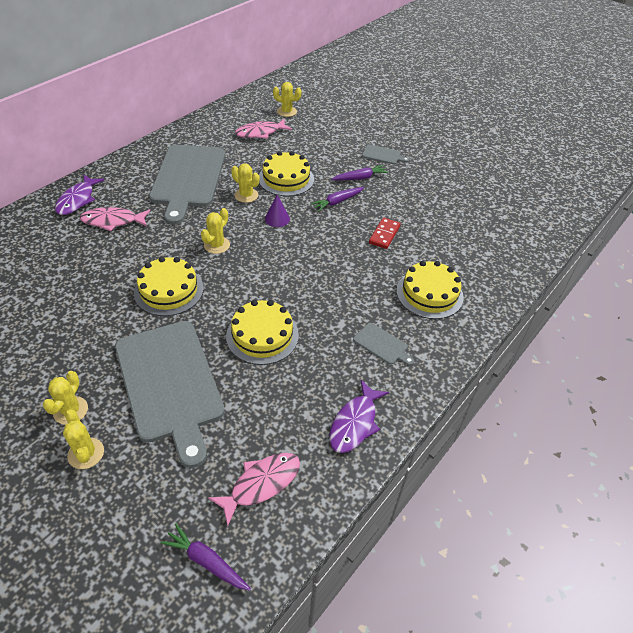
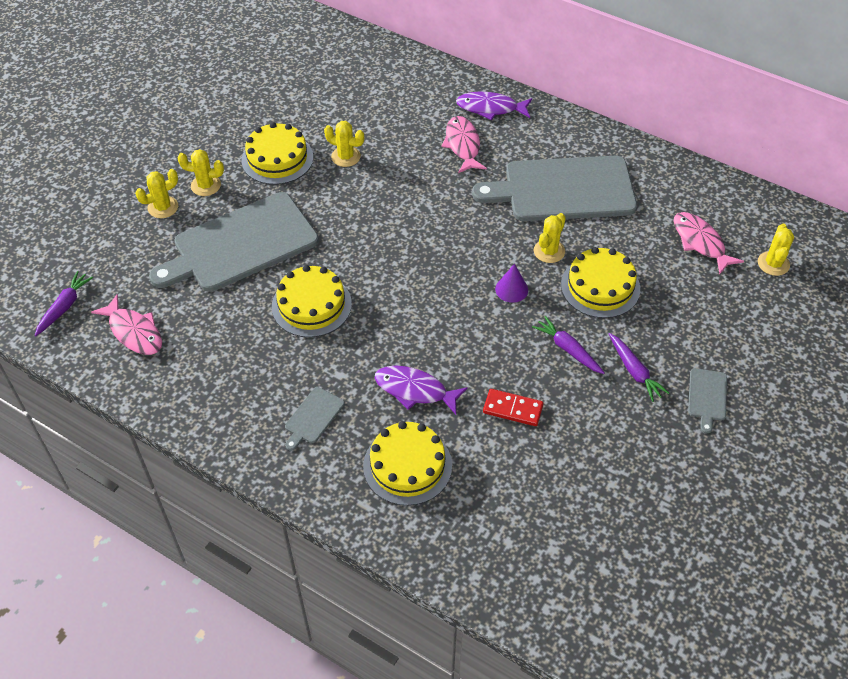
camera: 85 degrees right, 5 degrees up
yellow cake [134,257,204,316] -> yellow cake moved to [241,122,313,185]
yellow cactus [201,208,230,254] -> yellow cactus moved to [324,121,364,167]
purple fish [329,380,389,453] -> purple fish moved to [375,366,468,415]

